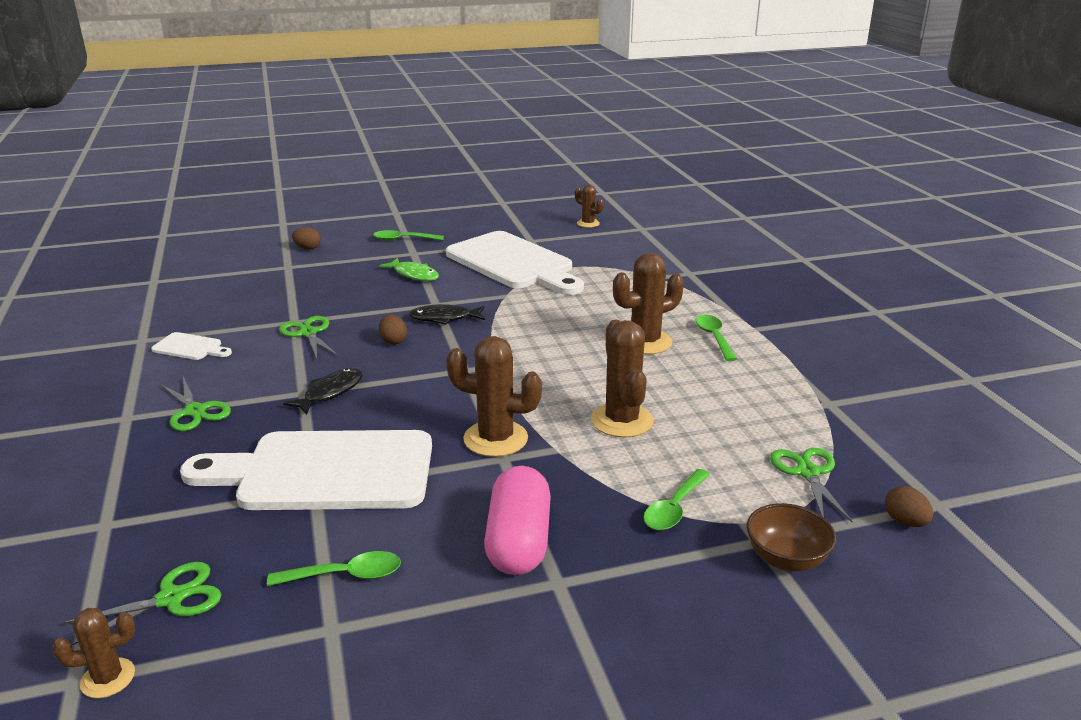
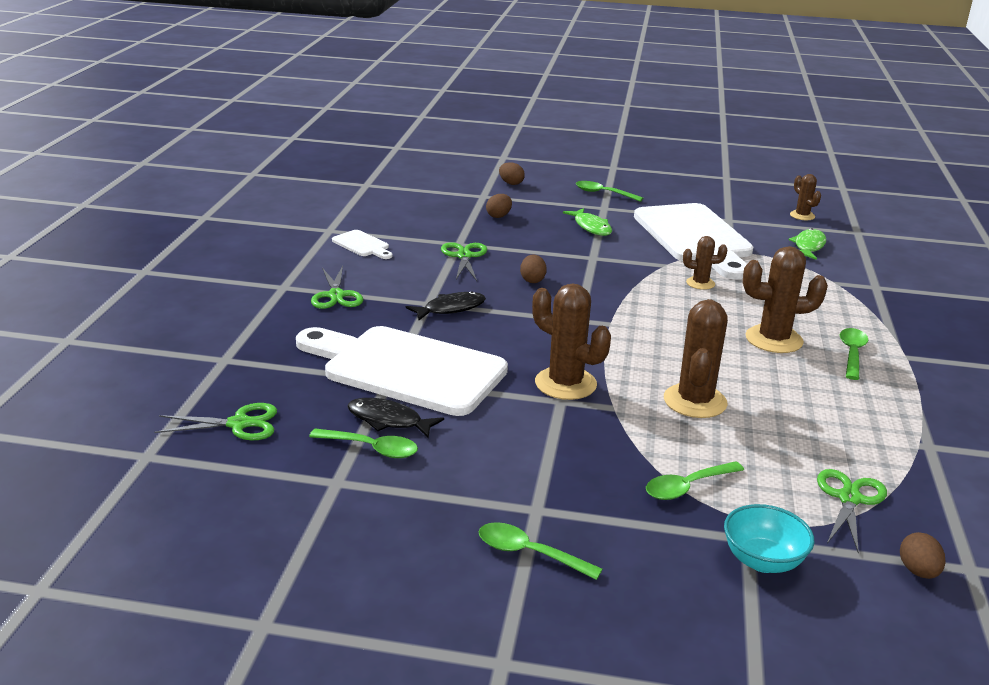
camera: 25 degrees right, 0 degrees up
brown cactus [52,608,135,698] -> brown cactus moved to [683,236,727,290]
black fish [409,304,485,325] -> black fish moved to [347,398,444,438]
pink capsule [484,466,551,575] -> none
brown bowl [747,503,837,571] -> turquoise bowl [724,504,814,573]
none -> green spoon [479,522,603,580]
none -> brown egg [486,194,512,218]
none -> green fish [789,228,826,260]

